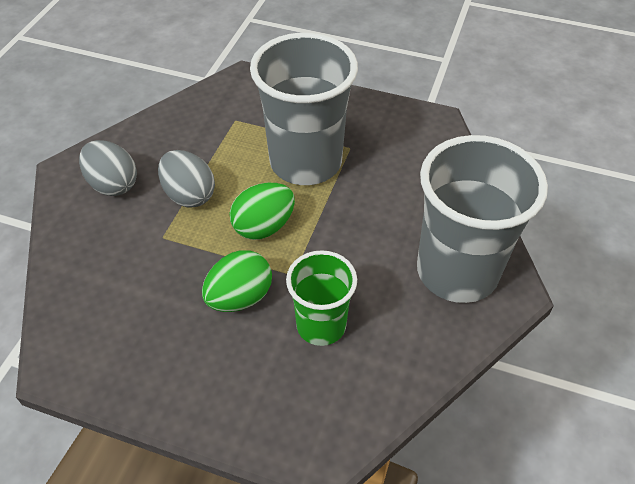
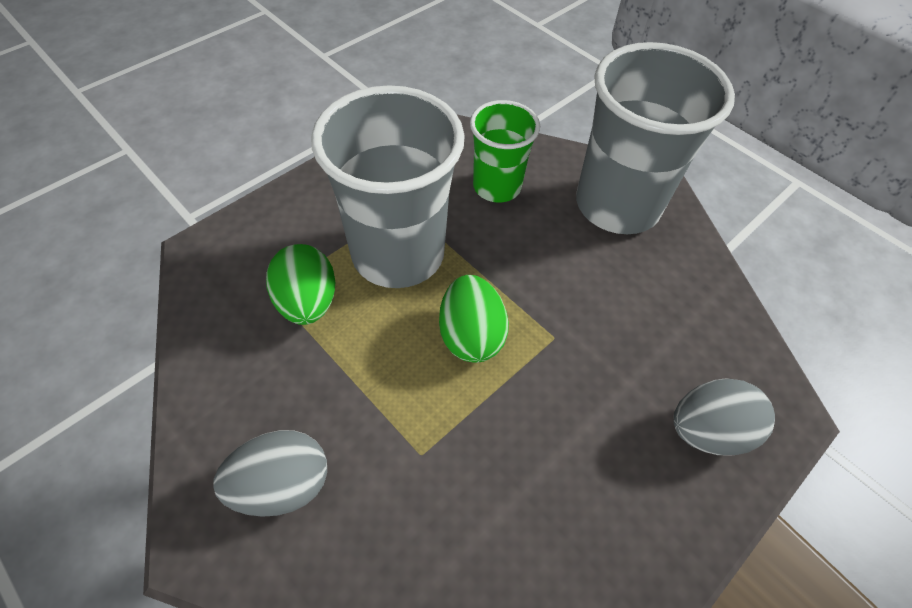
camera: 65 degrees left, 5 degrees up
grey egg [158,150,215,208] -> grey egg moved to [673,378,775,456]
green egg [202,250,272,312] -> green egg moved to [266,244,335,325]
green cup [286,250,357,346] -> green cup moved to [470,100,540,203]

